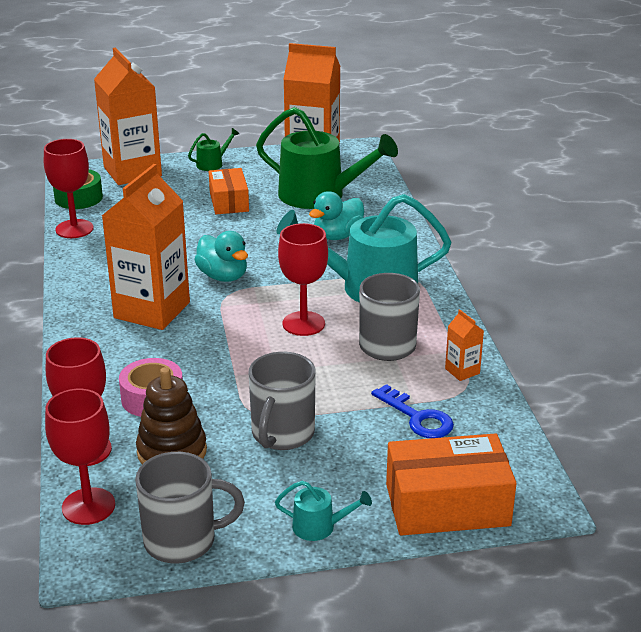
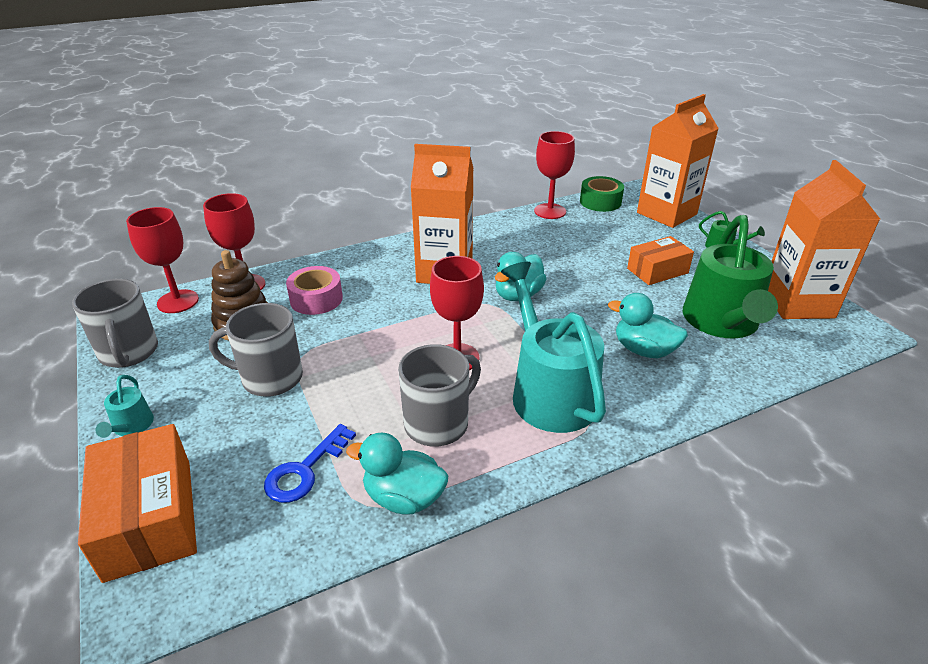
camera: 75 degrees right, 5 degrees up
orange carton [445,309,484,381] -> turquoise duck [346,432,448,515]

